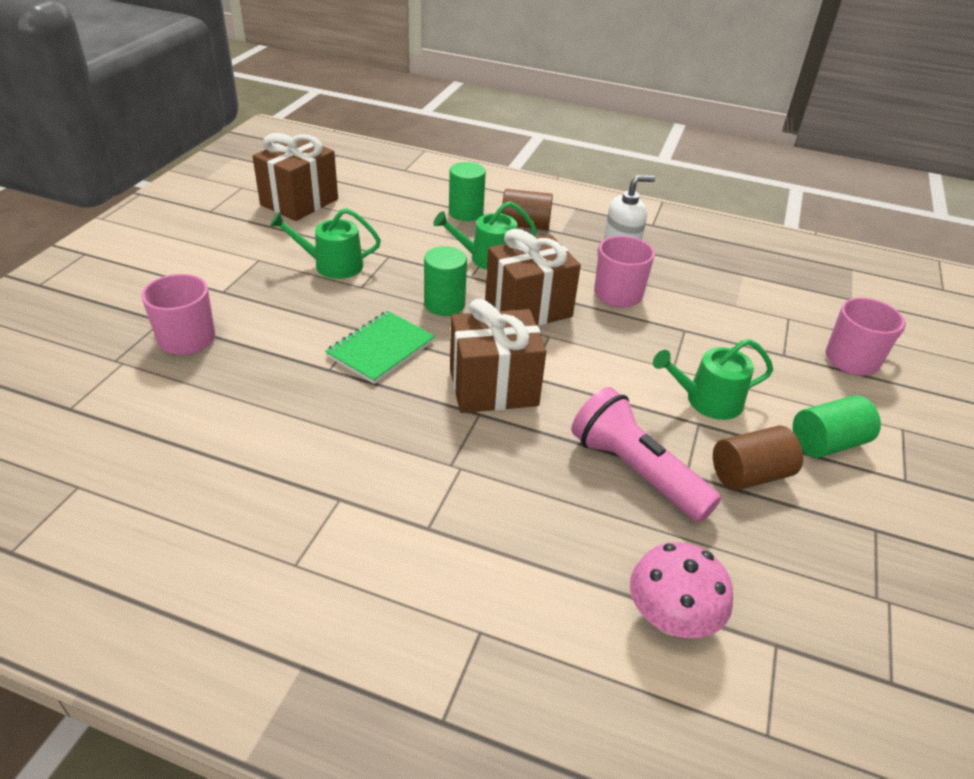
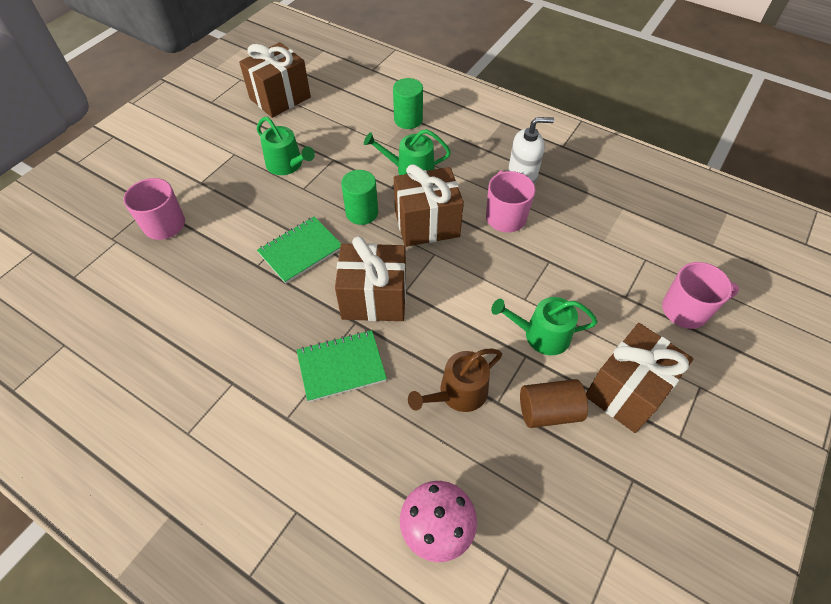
camera: 15 degrees right, 15 degrees up
green watering can [270,208,381,279] -> green watering can turned 150 degrees counterclockwise [257,117,315,175]
brown cylinder [501,189,553,230] -> none
pink flashlight [571,387,721,522] -> brown watering can [408,349,502,412]
green cylinder [793,395,881,458] -> brown gift [586,323,693,433]
none -> green notebook [297,330,387,402]

